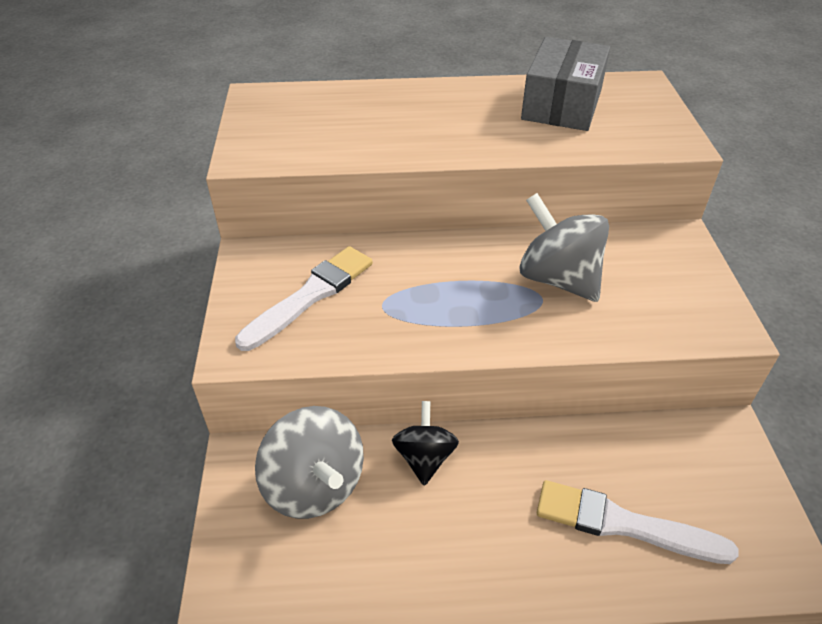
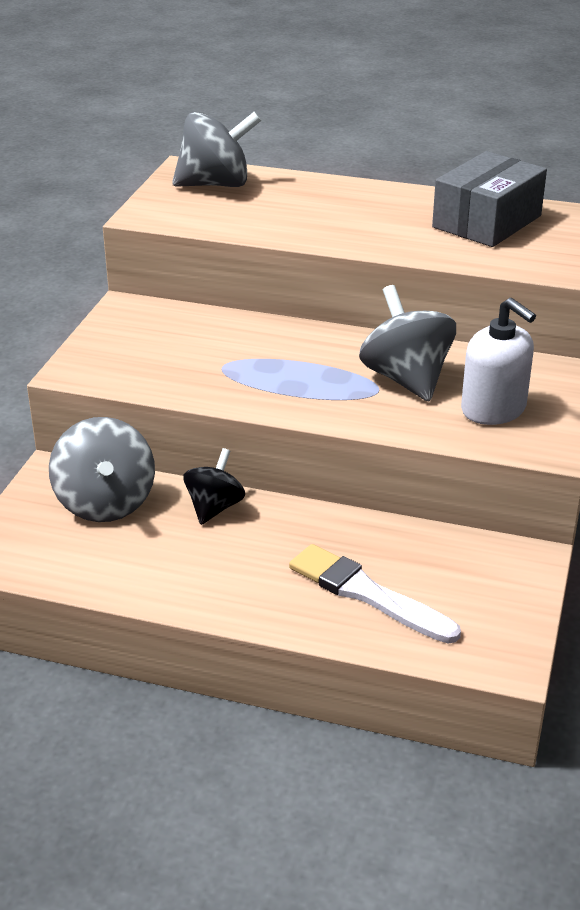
camera: 20 degrees right, 10 degrees down
white brush [235,246,373,351] -> none
none -> grey spinning top [172,112,261,187]
none -> white soap dispenser [461,298,536,425]

